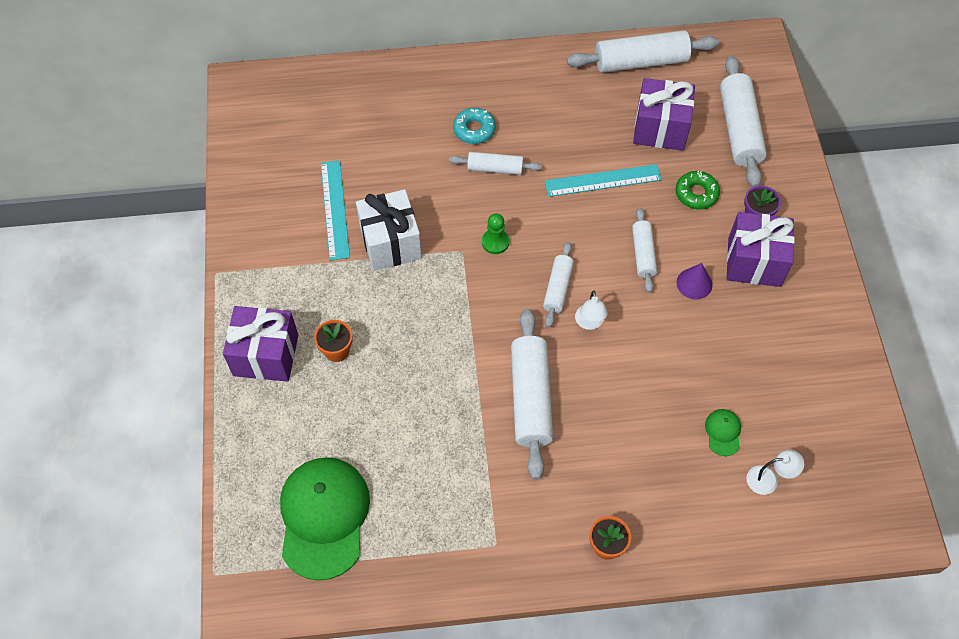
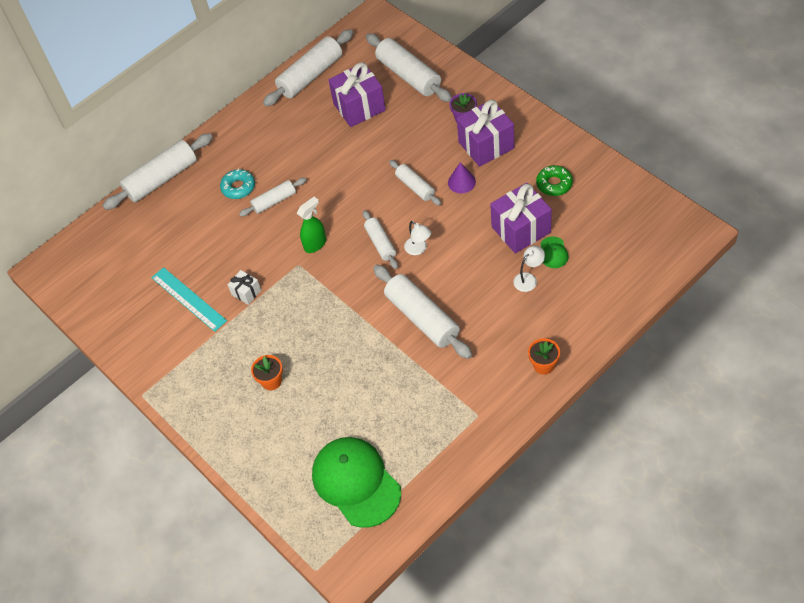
camera: 30 degrees left, 5 degrees down
purple gift [223,306,298,382] -> purple gift moved to [490,183,552,254]
white gift [356,189,422,271] -> white gift [228,270,261,305], size x0.50
green pawn [482,214,509,254] -> green spray bottle [297,197,326,253]
turquoise ruler [545,164,662,197] -> none
green donut [676,171,720,209] -> green donut moved to [536,165,573,196]
green cap [705,409,741,456] -> green cap turned 150 degrees counterclockwise [540,236,568,268]
white lamp [747,450,804,495] -> white lamp moved to [513,246,545,292]
none -> white rolling pin [102,133,213,210]

